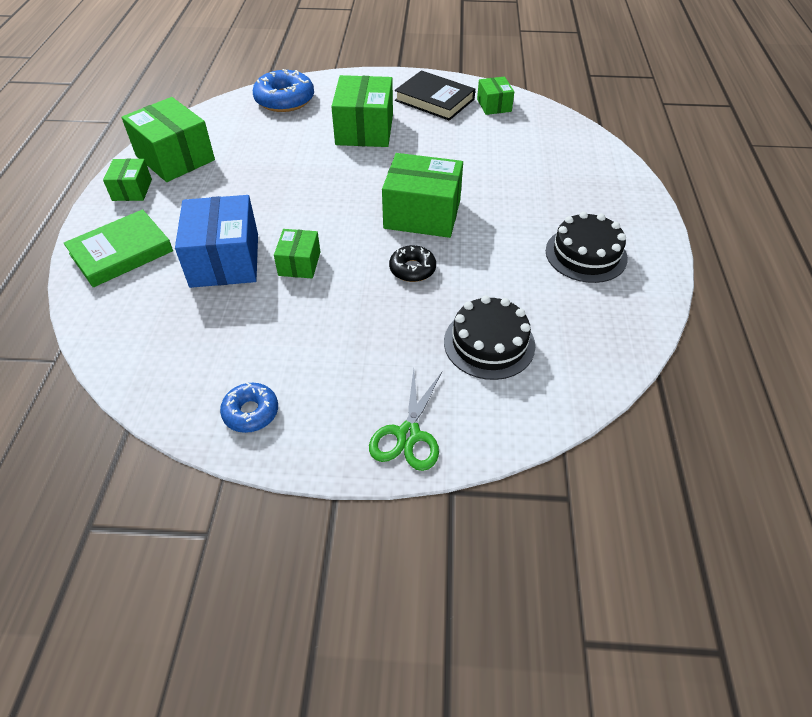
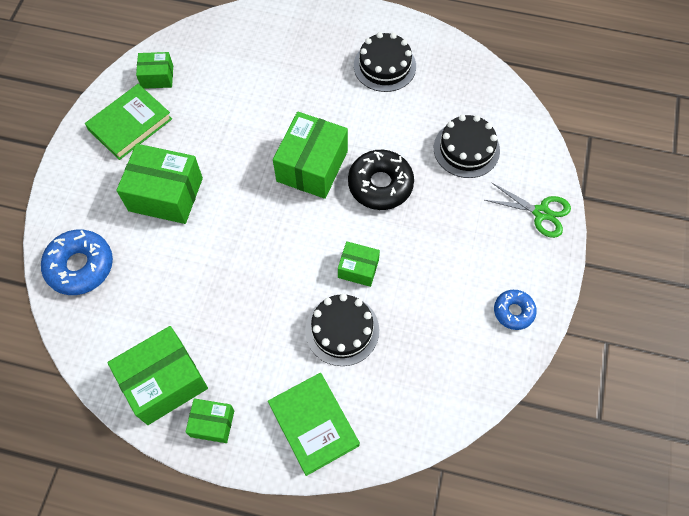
camera: 80 degrees left, 15 degrees up
blue box [175,195,258,288] -> black cake [305,294,379,366]
black donut [389,245,436,282] -> black donut [348,150,414,210], size x1.70
black book [395,70,475,121] -> green book [85,84,172,160]

